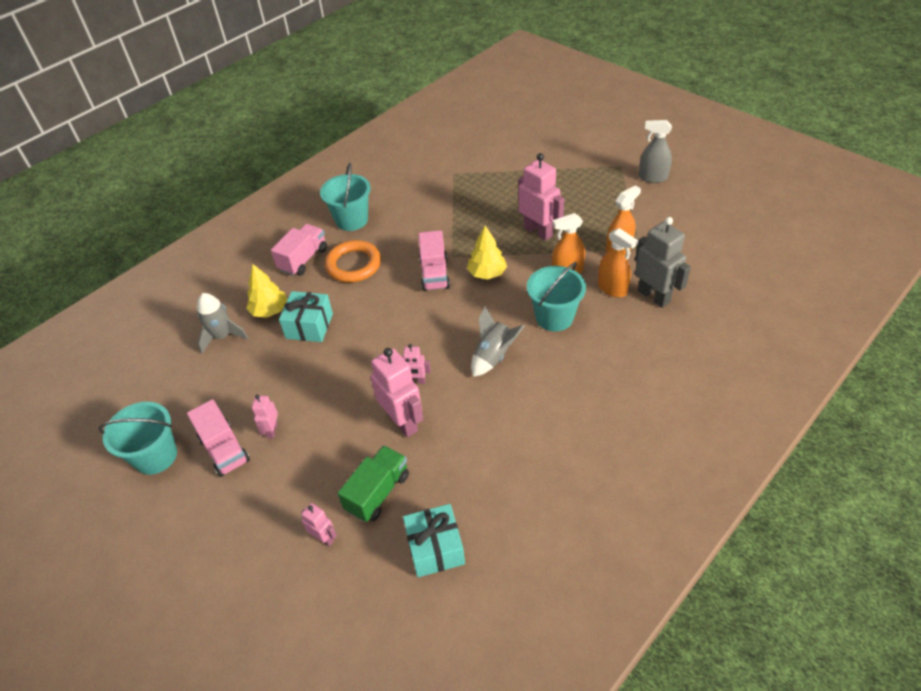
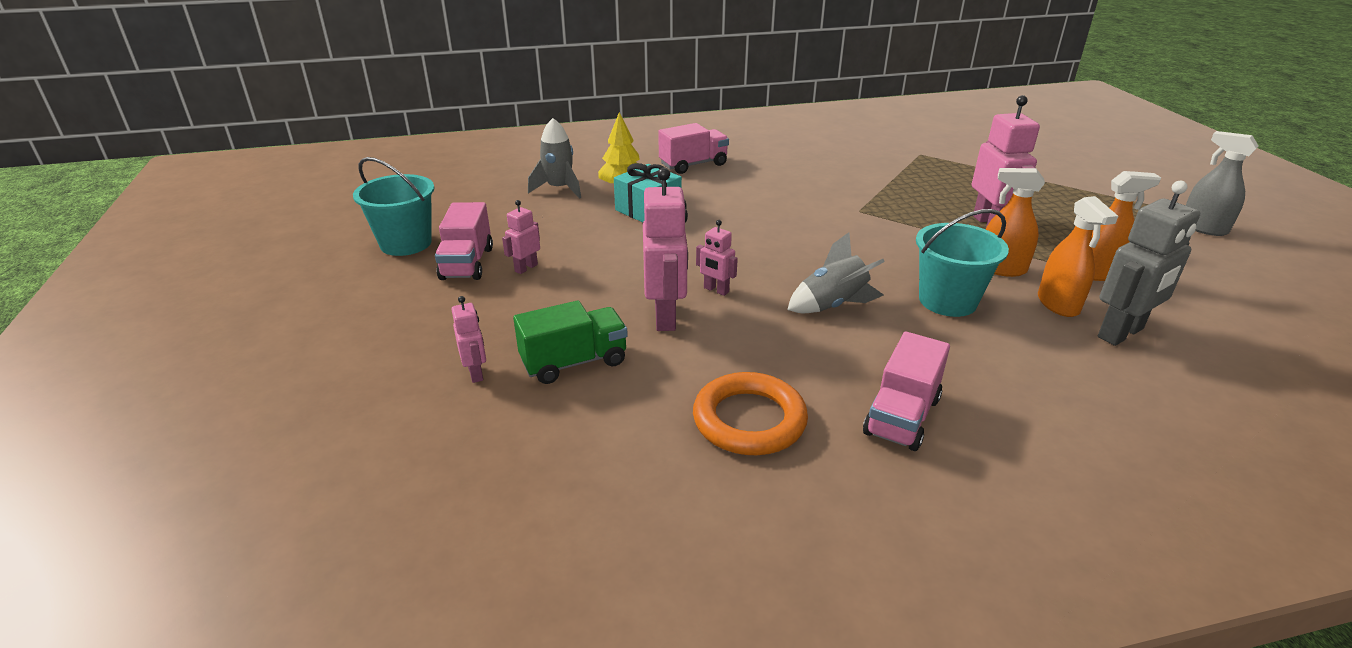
camera: 30 degrees right, 15 degrees down
turquoise bucket [320,163,371,231] -> none
orange ring [325,240,381,283] -> orange ring moved to [693,372,808,455]
turquoise gift [403,504,465,577] -> none
pink truck [418,230,450,291] -> pink truck moved to [863,332,950,451]
yellow tree [467,226,507,280] -> none
grey robot [635,217,691,308] -> grey robot turned 60 degrees clockwise [1098,181,1200,346]

